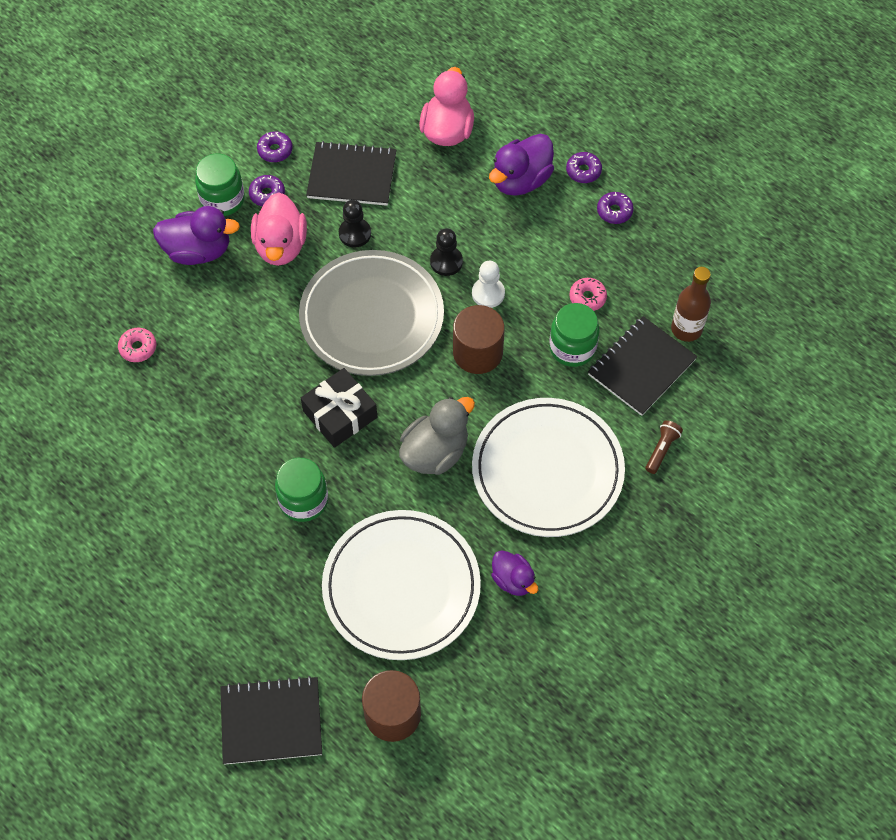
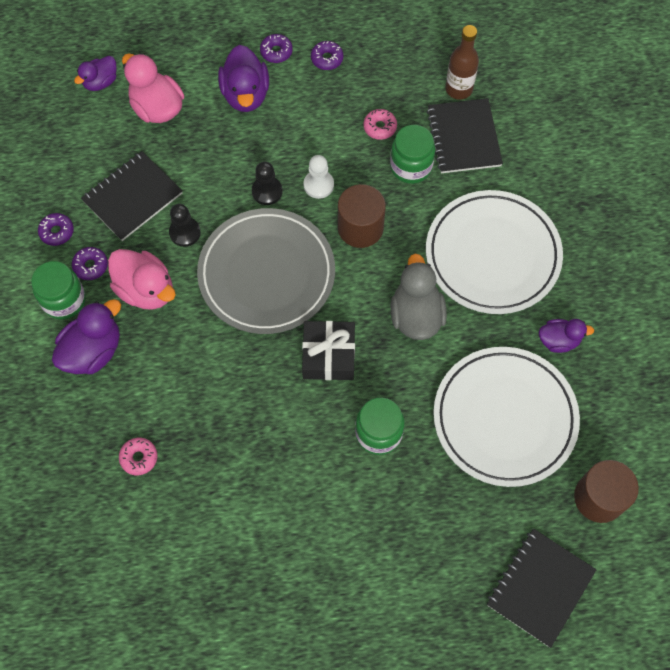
camera: 50 degrees left, 5 degrees up
brown flashlight [645,420,683,474] -> none
none -> purple duck [74,56,117,91]

